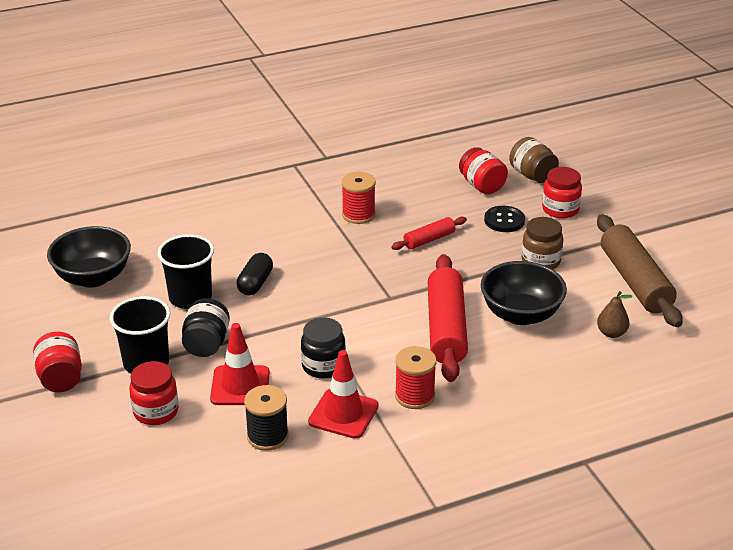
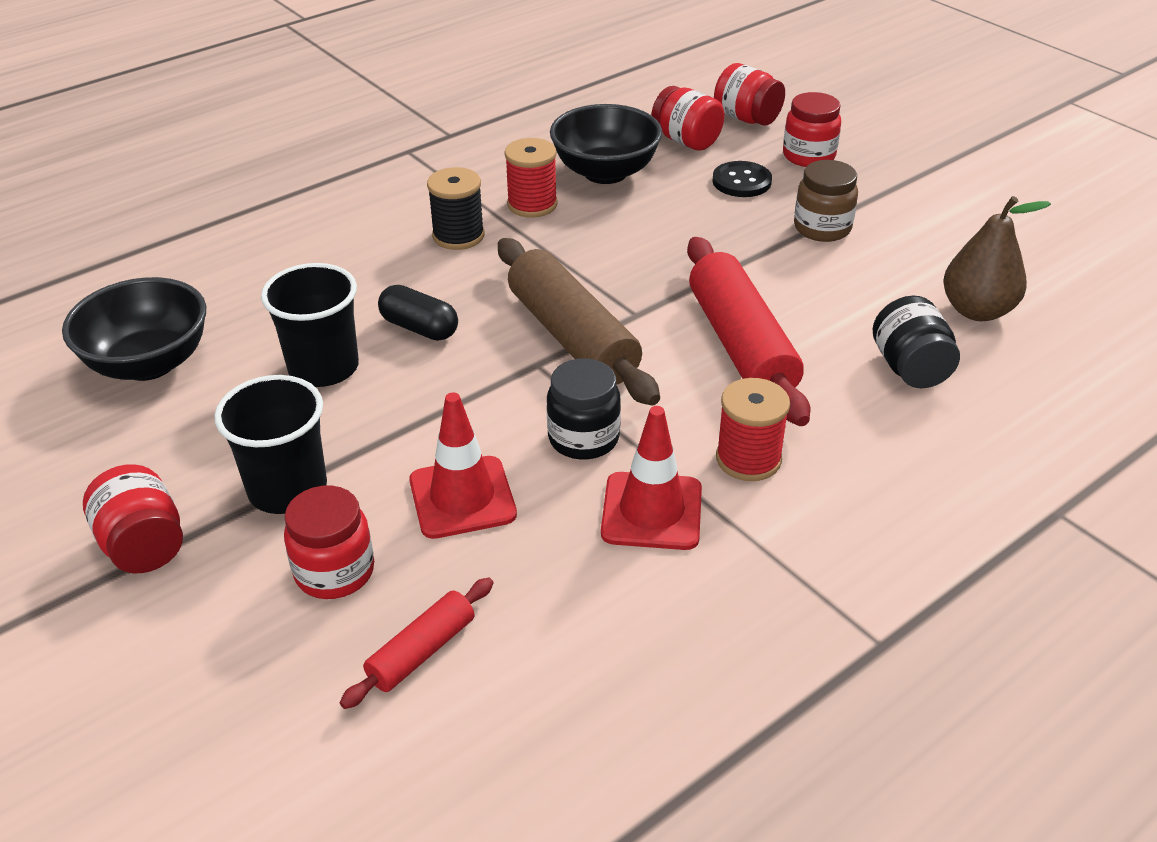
camera: 15 degrees left, 5 degrees up
black jar [182,298,230,357] -> black jar moved to [873,296,960,388]
black capsule [236,253,273,295] -> black capsule turned 60 degrees counterclockwise [378,285,458,341]
black spool [244,385,289,451] -> black spool moved to [427,167,484,250]
red rolling pin [391,217,467,250] -> red rolling pin moved to [340,578,493,709]
black bowl [481,261,567,325] -> black bowl moved to [550,104,662,184]
brown jar [509,137,559,183] -> red jar [714,63,785,126]
brown rolling pin [597,214,683,327] -> brown rolling pin moved to [498,238,660,406]
brown pear [597,291,632,338] -> brown pear [943,196,1051,321], size x1.64

